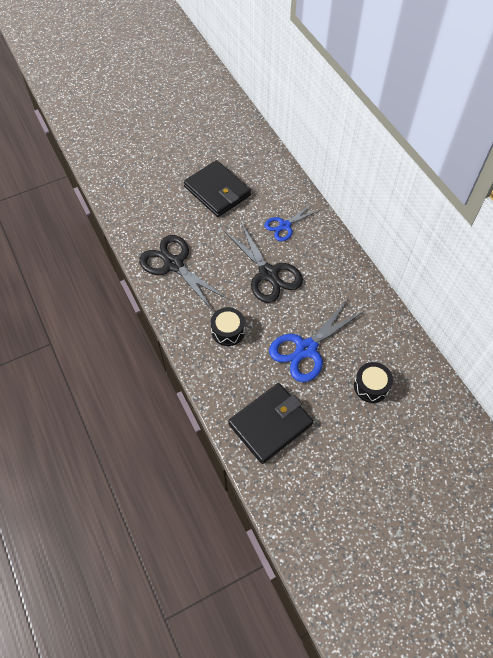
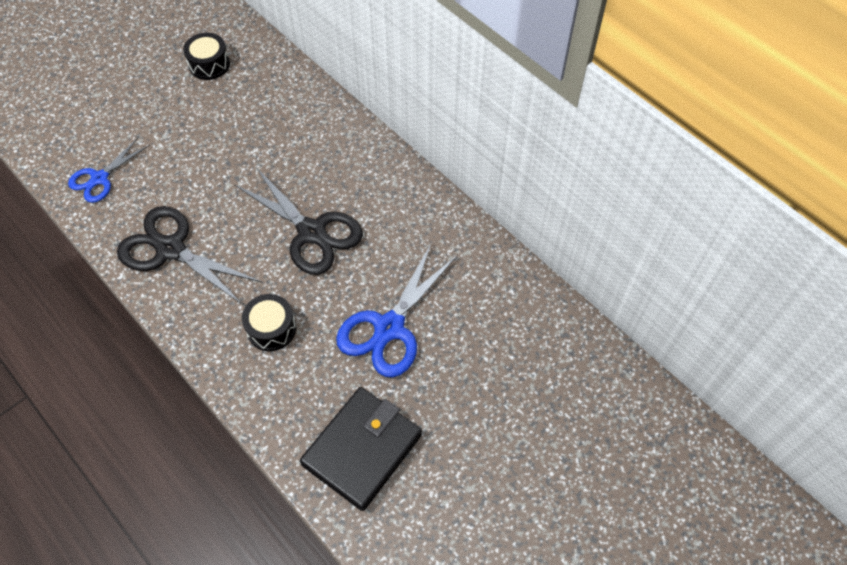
camera: 15 degrees left, 0 degrees up
black wallet [184,160,251,217] -> none
blue scissors [264,204,320,241] -> blue scissors moved to [68,137,150,203]
black drum [354,362,393,403] -> black drum moved to [183,33,230,80]

